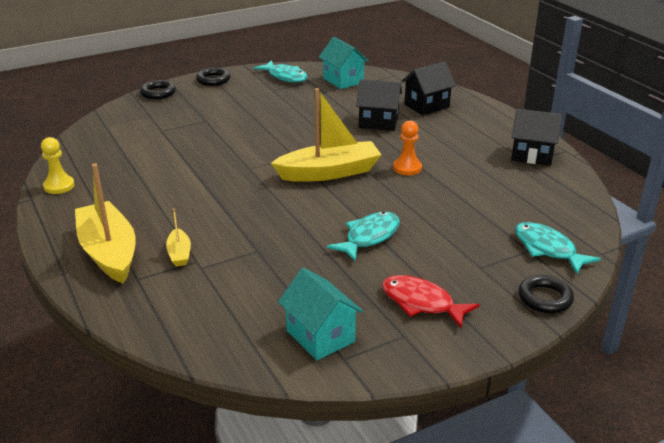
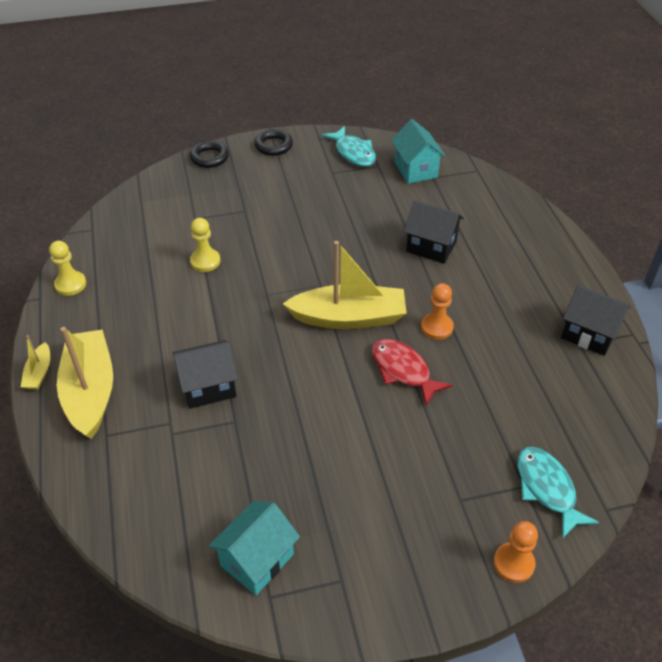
camera: 15 degrees right, 15 degrees up
yellow boat [166,209,191,266] -> yellow boat moved to [21,335,50,390]
turquoise house [278,267,363,360] -> turquoise house turned 60 degrees clockwise [209,501,300,595]
turquoise fish [327,212,400,262] -> none
red fish [382,275,480,328] -> red fish moved to [372,339,453,406]
black house [402,62,456,115] -> black house moved to [173,340,238,409]
black ring [518,275,574,313] -> orange pawn [494,521,538,583]
none -> yellow pawn [190,218,220,272]

